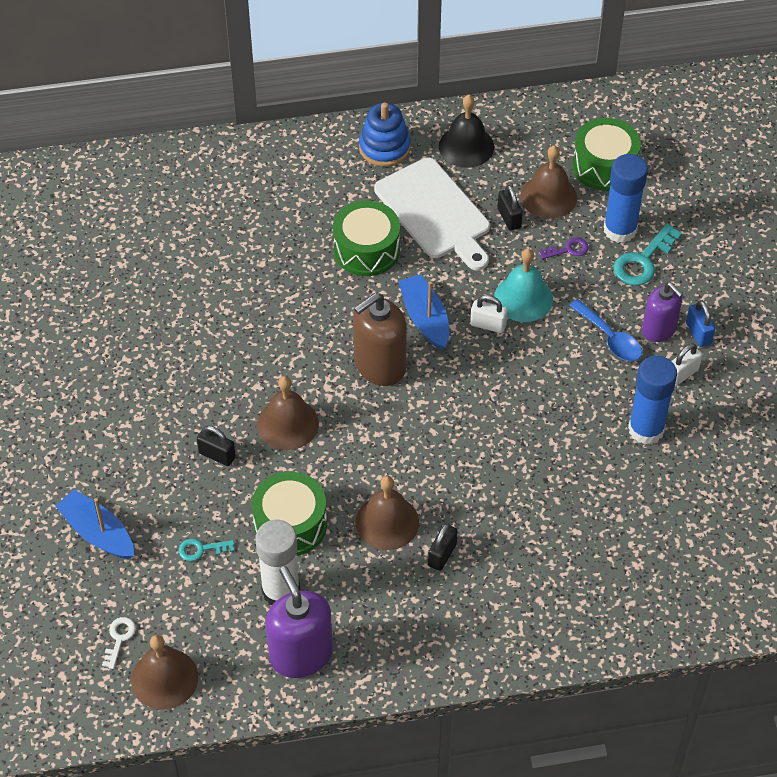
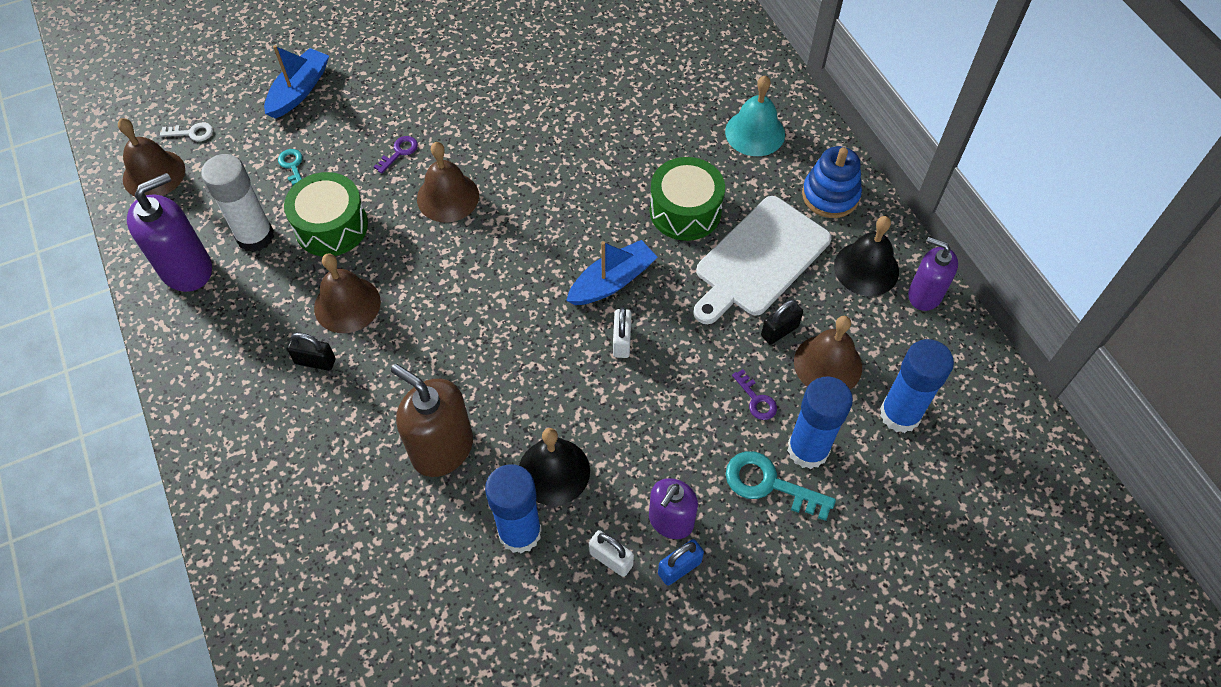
camera: 75 degrees right, 5 degrees up
black padlock [197,426,236,466] -> purple key [374,136,418,173]
brown soap dispenser [353,293,407,386] -> brown soap dispenser moved to [391,364,473,477]
turquoise bell [494,248,553,322] -> turquoise bell moved to [725,75,785,156]
blue spoon [569,299,642,361] -> none
green drum [572,118,641,191] -> blue glue stick [880,339,954,433]
none -> black bell [519,428,590,506]
none -> purple soap dispenser [908,237,958,311]

